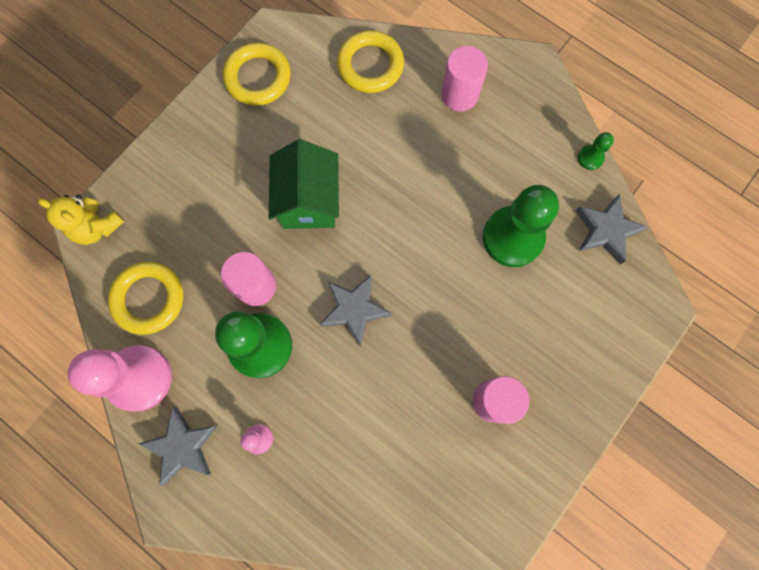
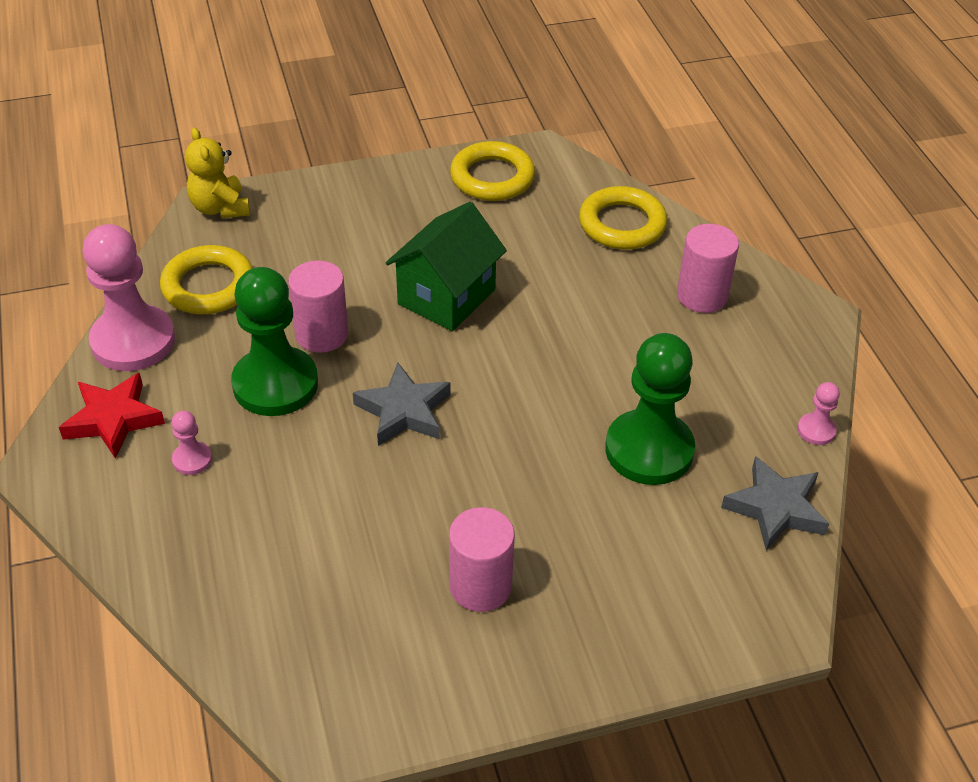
camera: 35 degrees right, 30 degrees down
grey star [139,407,217,487] -> red star [59,373,165,459]
green pawn [578,132,614,170] -> pink pawn [797,382,840,445]

